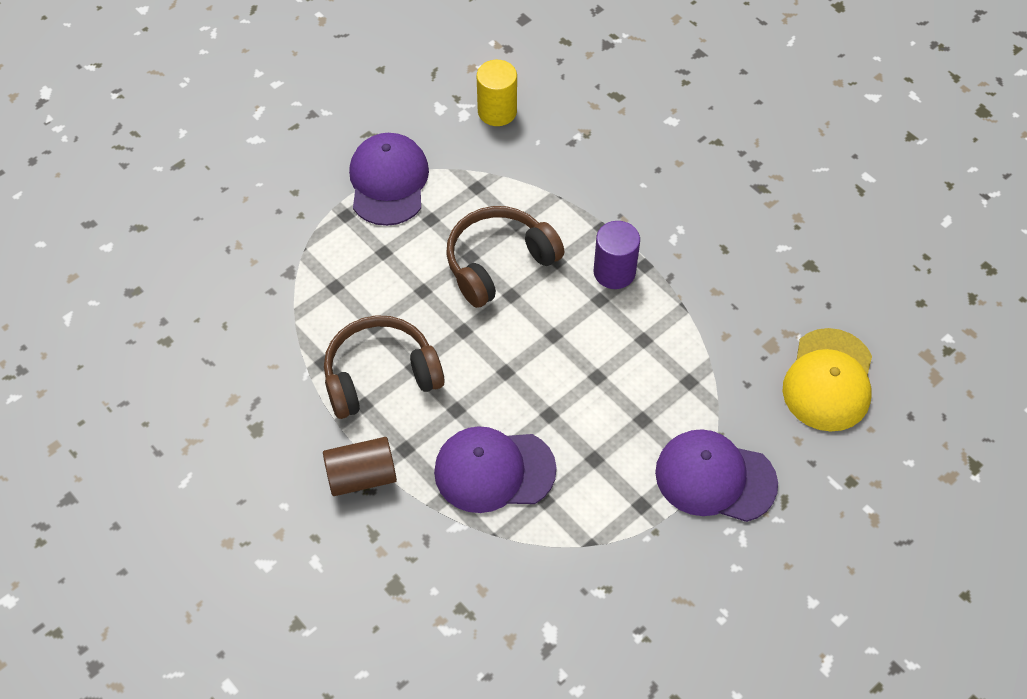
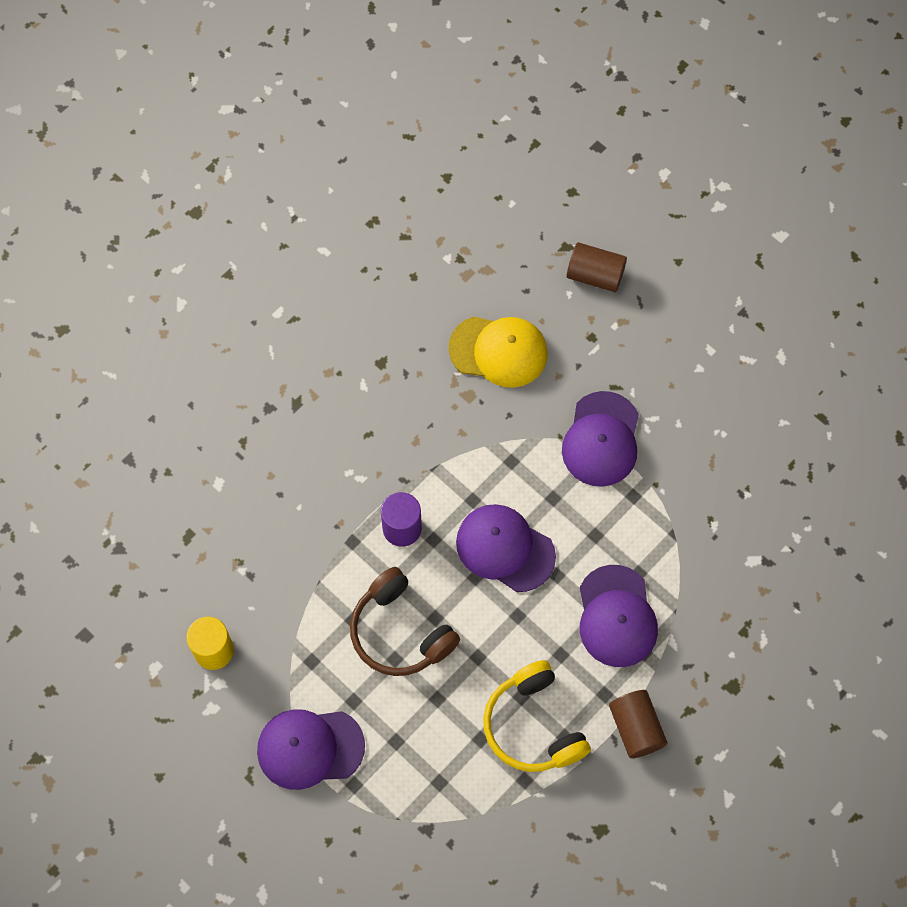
camera: 95 degrees left, 10 degrees up
brown headphones [324,315,445,419] -> yellow headphones [483,660,591,772]
none -> purple cap [456,504,556,592]
none -> brown cylinder [567,242,627,292]

